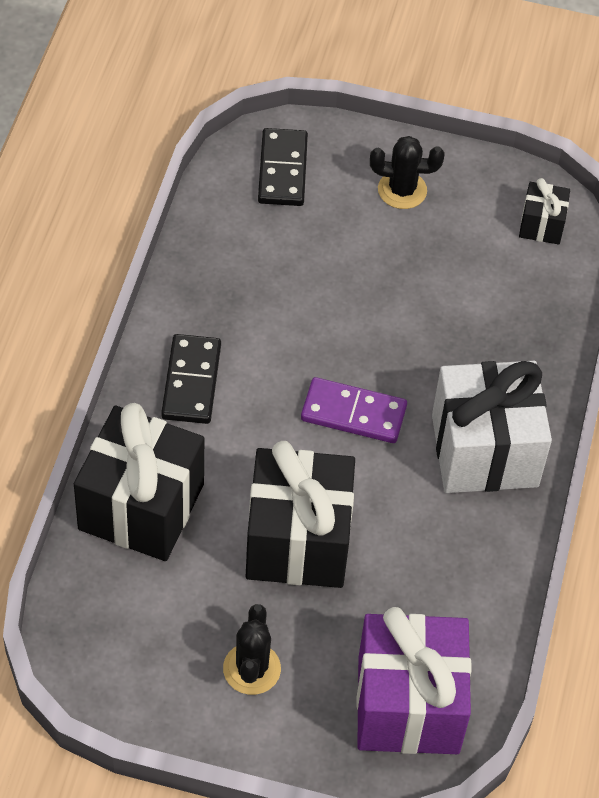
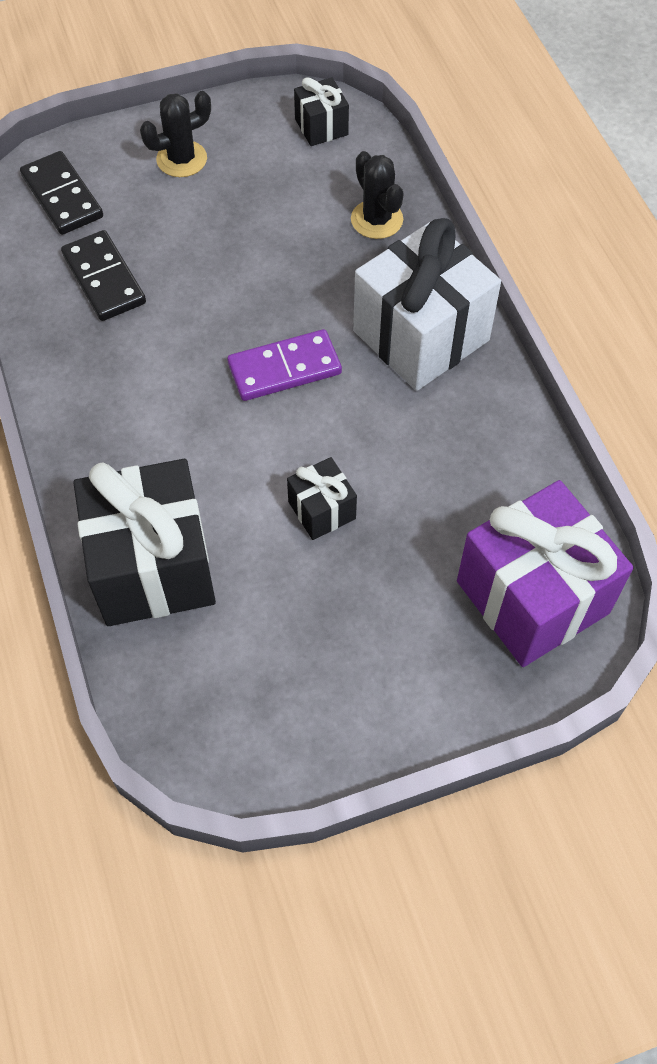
camera: 30 degrees left, 5 degrees up
black domino [161,334,221,424] -> black domino moved to [61,230,146,321]
black cactus [223,604,281,695] -> black cactus moved to [351,151,404,239]
black gift [246,441,355,588] -> black gift [287,457,357,540], size x0.47

